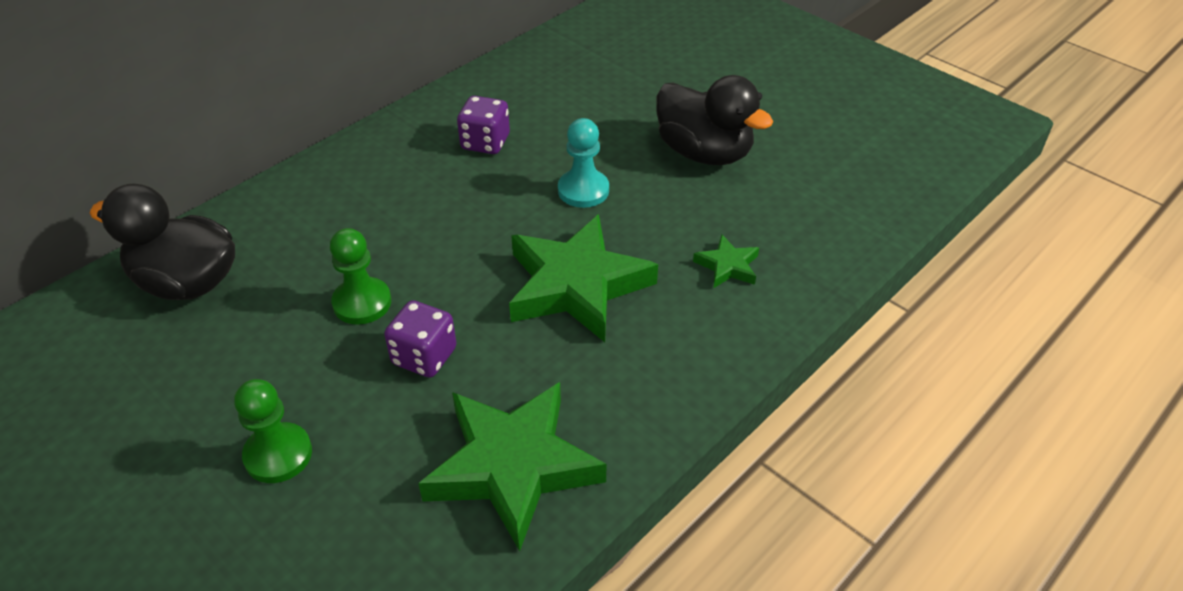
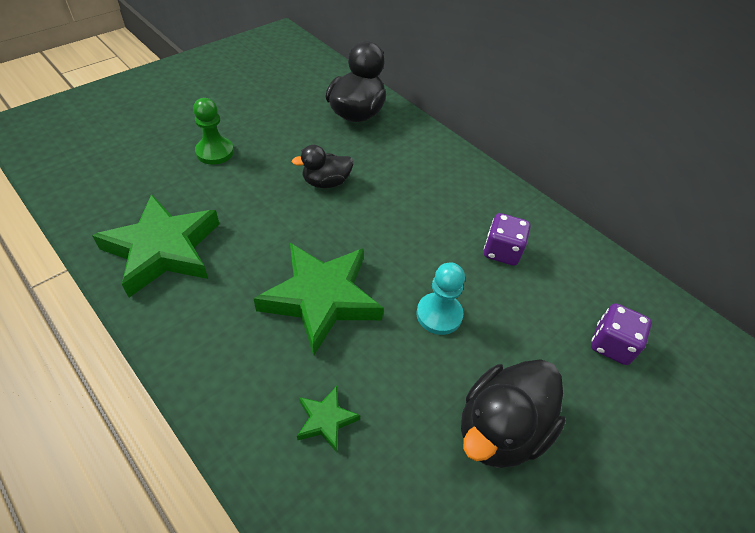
camera: 90 degrees right, 5 degrees up
green pawn [330,228,391,325] -> black duck [292,145,353,188]
purple dice [384,300,456,377] -> purple dice moved to [591,303,652,365]

